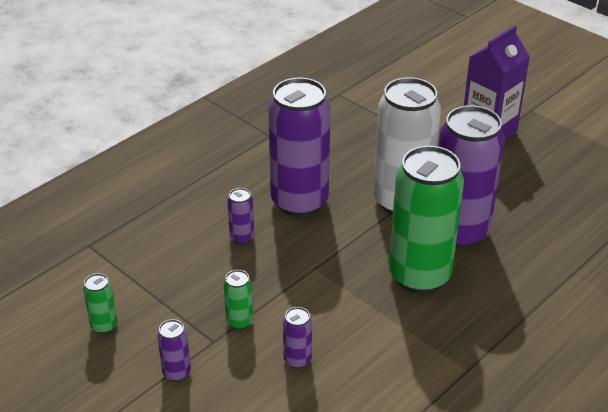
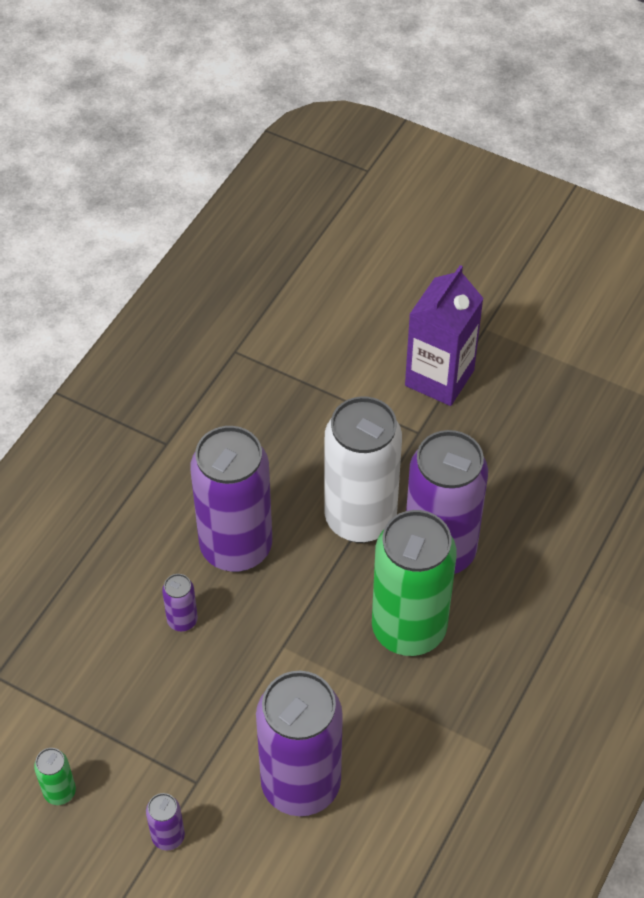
camera: 15 degrees left, 15 degrees up
green can [224,270,253,330] -> none
purple can [283,307,312,369] -> purple can [256,671,343,816], size x2.43

